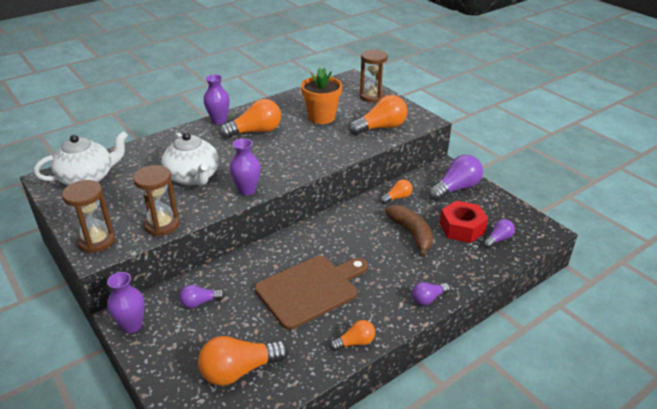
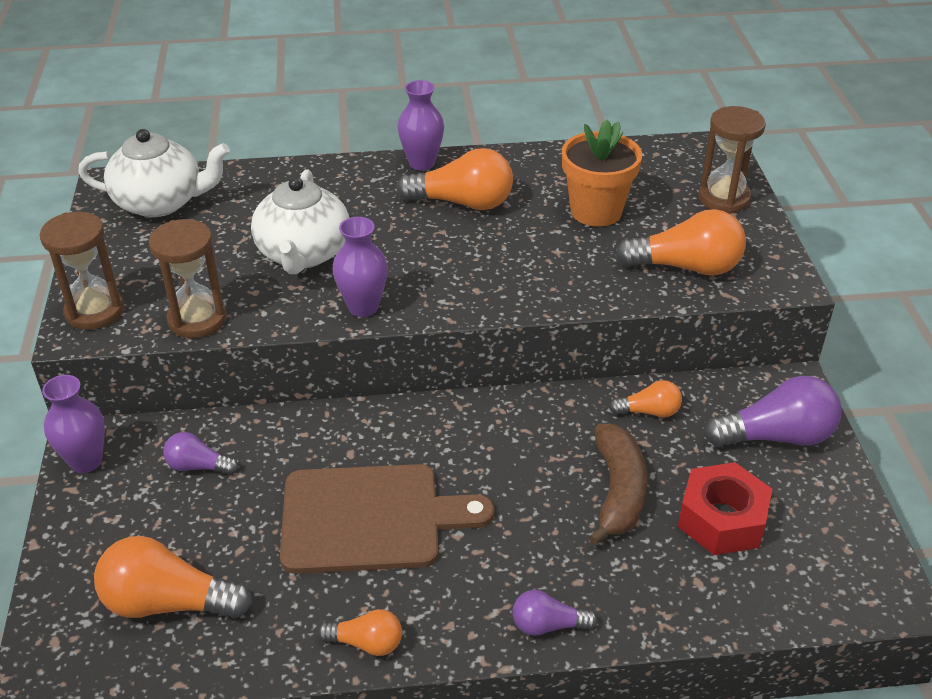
camera: 30 degrees right, 5 degrees up
purple light bulb [483,219,515,248] -> none

